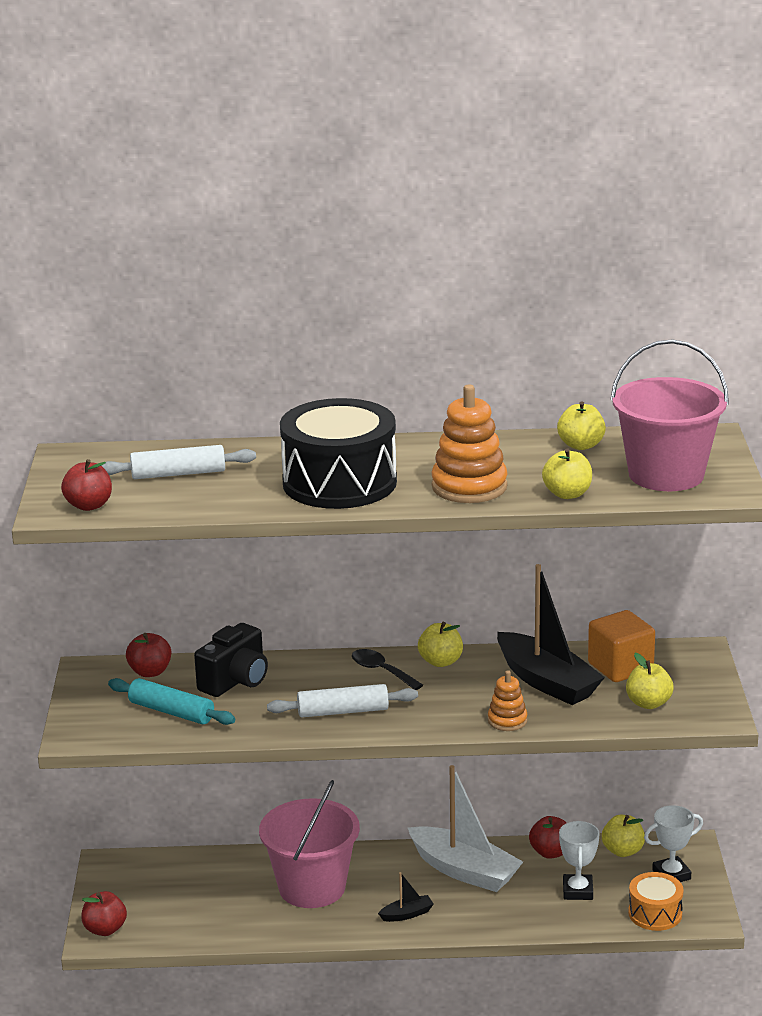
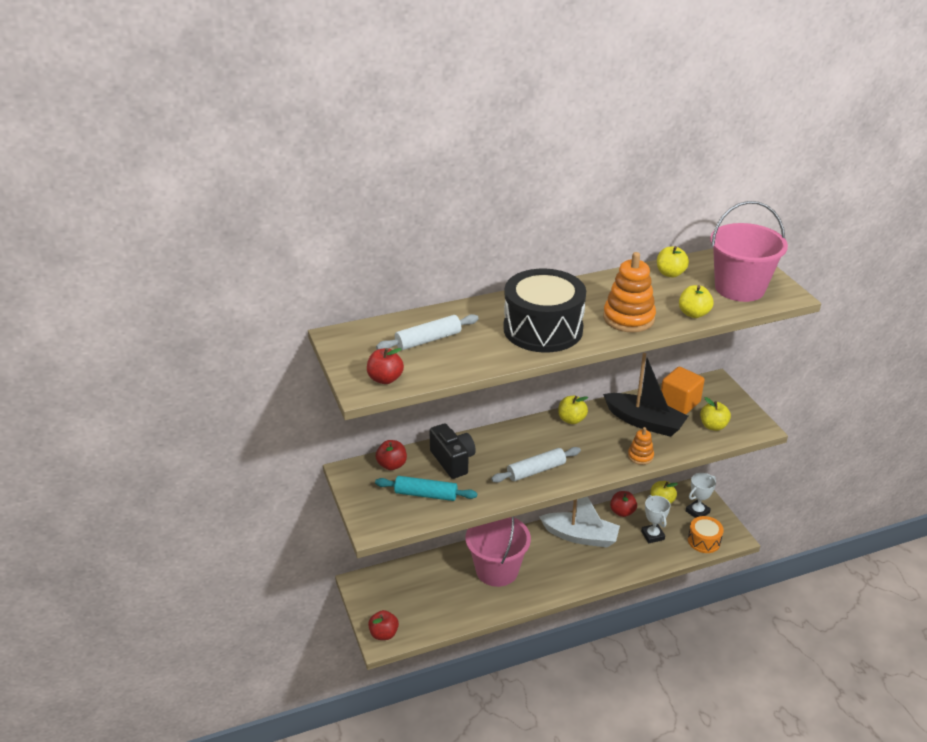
camera: 20 degrees left, 10 degrees up
black camera [194,623,268,697] -> black camera turned 45 degrees counterclockwise [429,423,476,479]
black spoon [352,649,423,690] -> none
black boat [378,872,434,922] -> none

